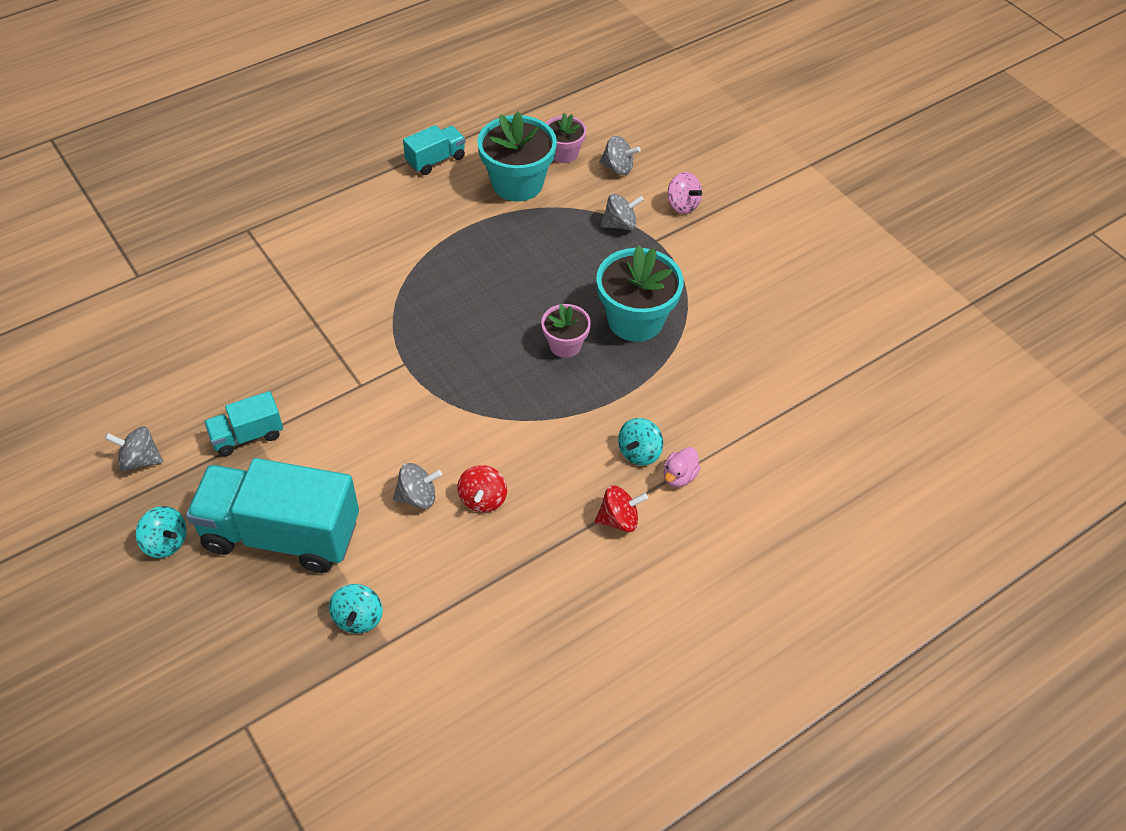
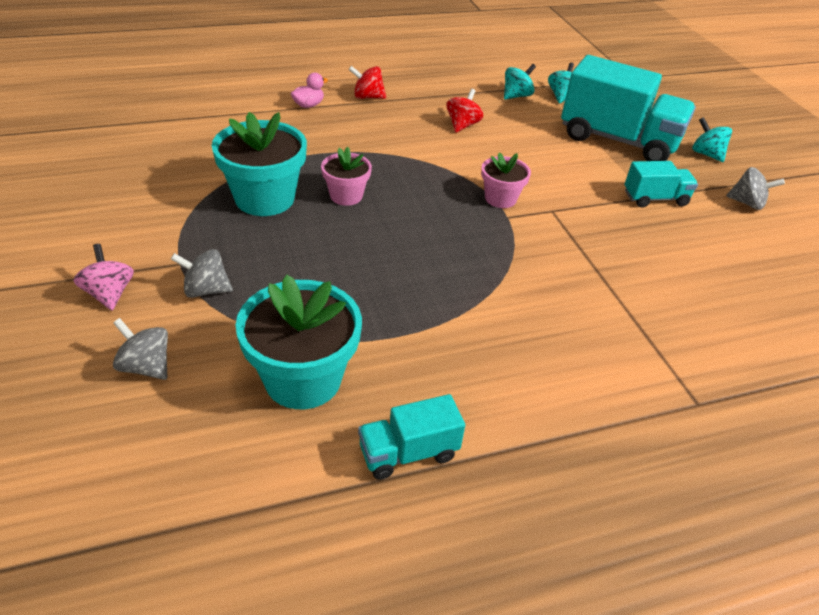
camera: 165 degrees left, 10 degrees down
grey spinning top [393,463,442,509] -> none
pink flower pot [546,113,586,163] -> pink flower pot moved to [481,153,531,208]
turquoise spinning top [618,418,663,466] -> turquoise spinning top moved to [504,64,536,100]

